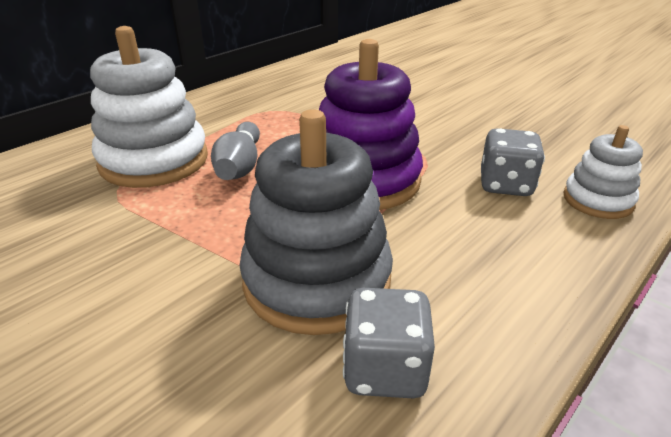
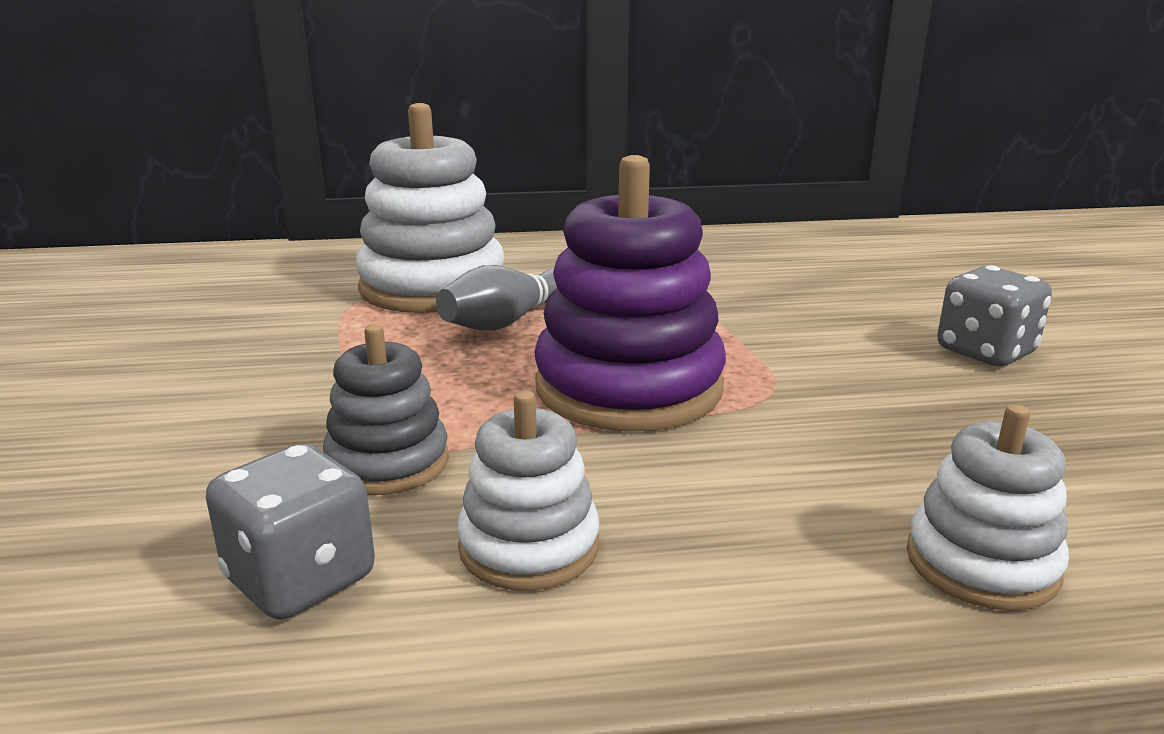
camera: 40 degrees right, 10 degrees down
grey stacking toy [240,109,393,335] -> grey stacking toy [323,324,449,495], size x0.55
grey dice [481,128,545,196] -> grey dice moved to [937,265,1052,366]
none -> white stacking toy [457,391,600,591]

